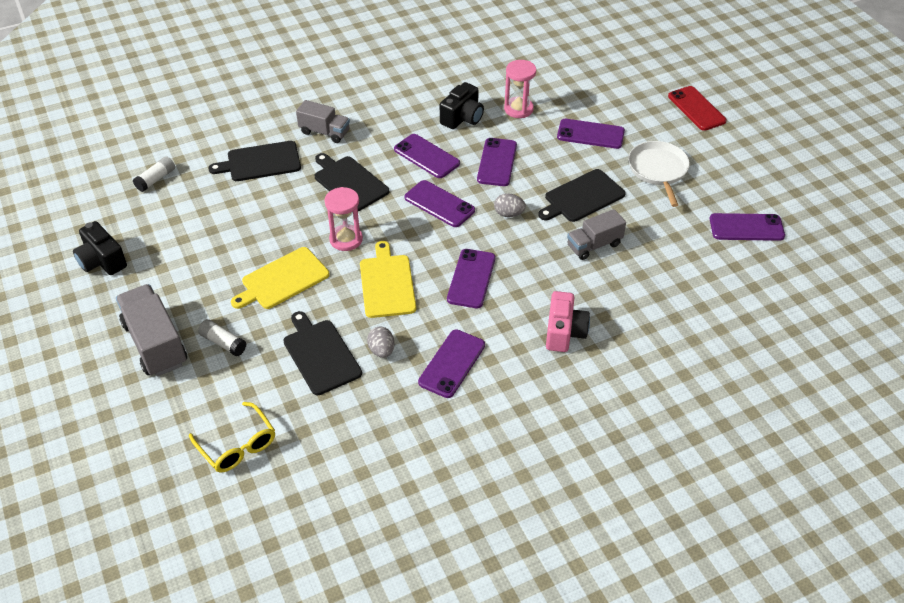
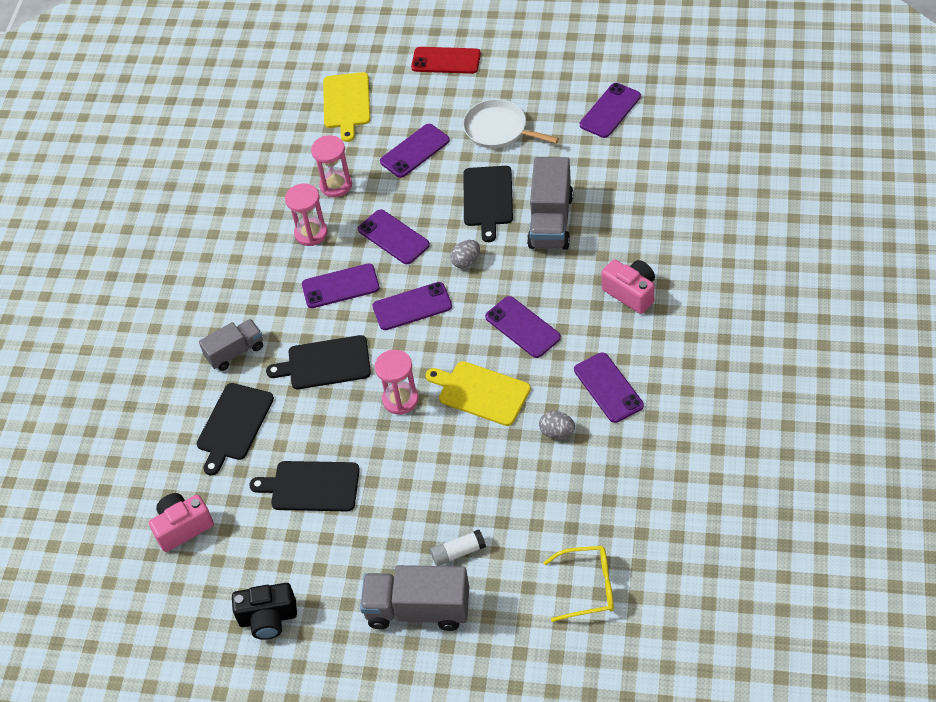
camera: 50 degrees left, 5 degrees up
white glue stick [133,156,175,192] -> pink camera [149,493,214,552]
yellow cutting board [231,247,329,309] -> yellow cutting board moved to [323,72,370,142]
black cutting board [283,311,362,395] -> black cutting board moved to [249,461,360,512]
black camera [440,82,484,129] -> pink hourglass [285,183,328,246]
grey truck [567,209,626,260] -> grey truck [527,157,573,250], size x1.58

